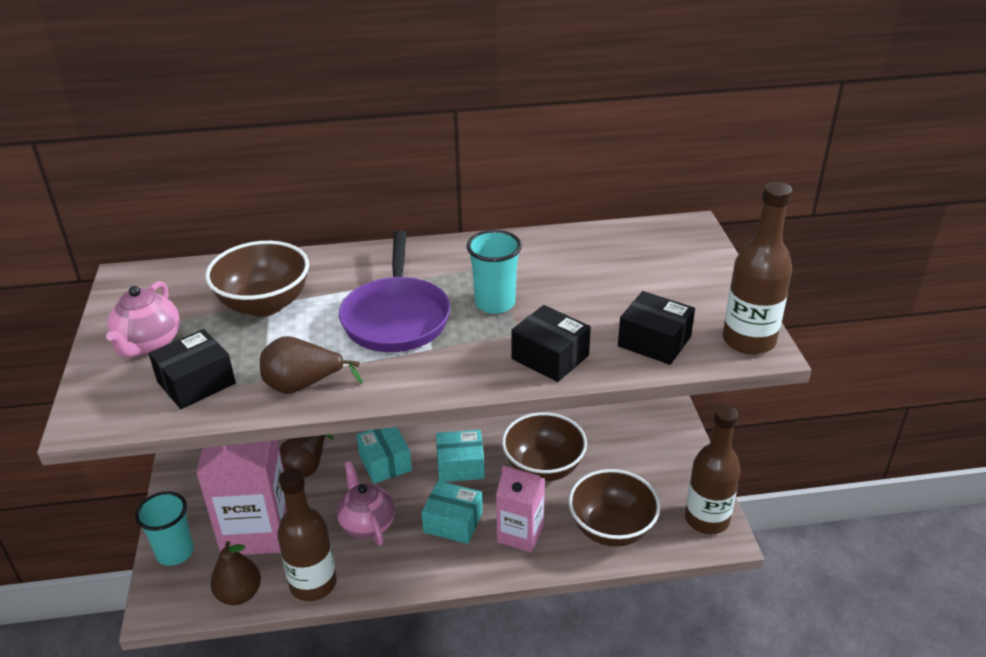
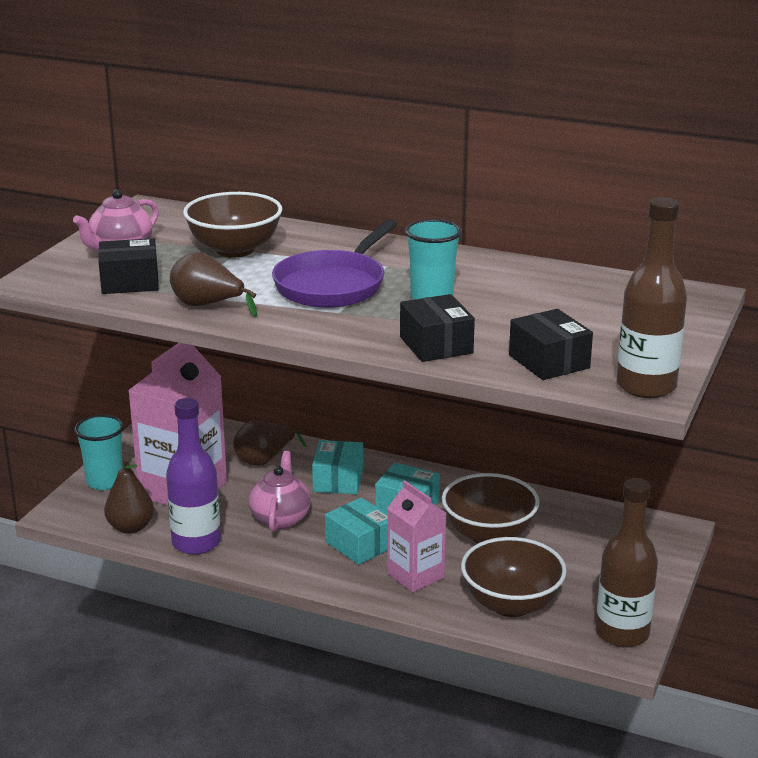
camera: 30 degrees right, 10 degrees down
brown bottle [277,469,337,601] -> purple bottle [166,398,221,555]

